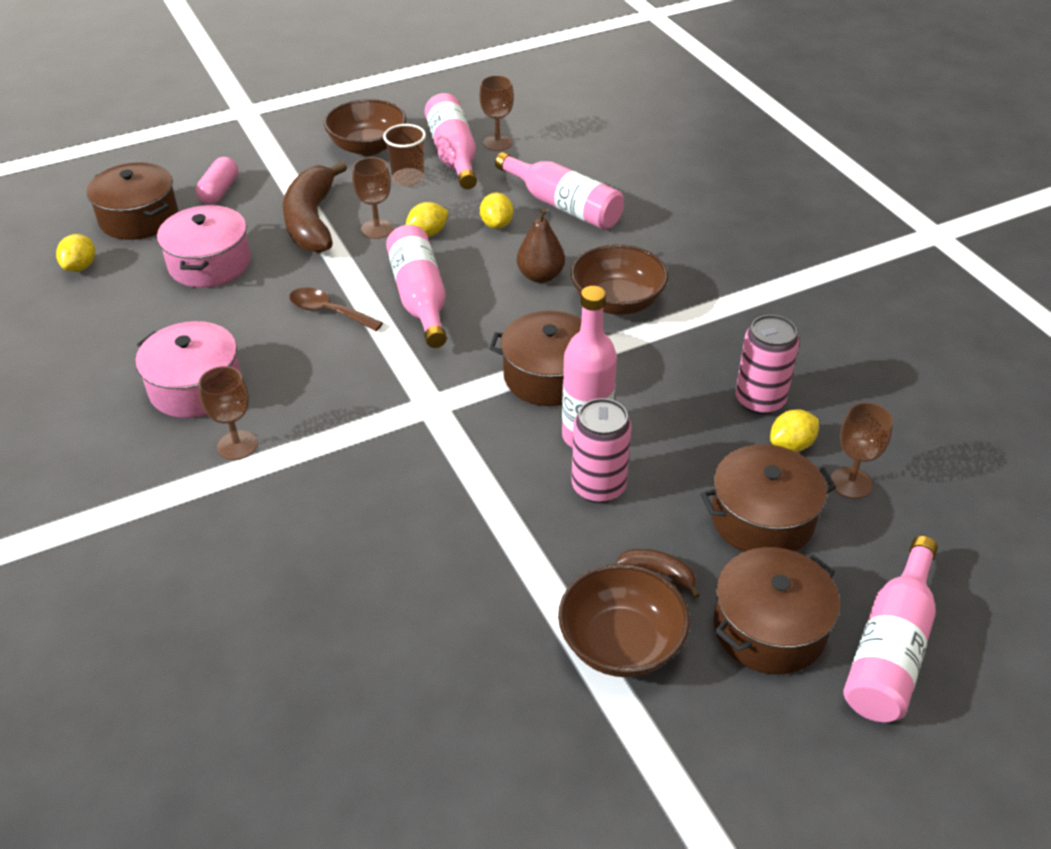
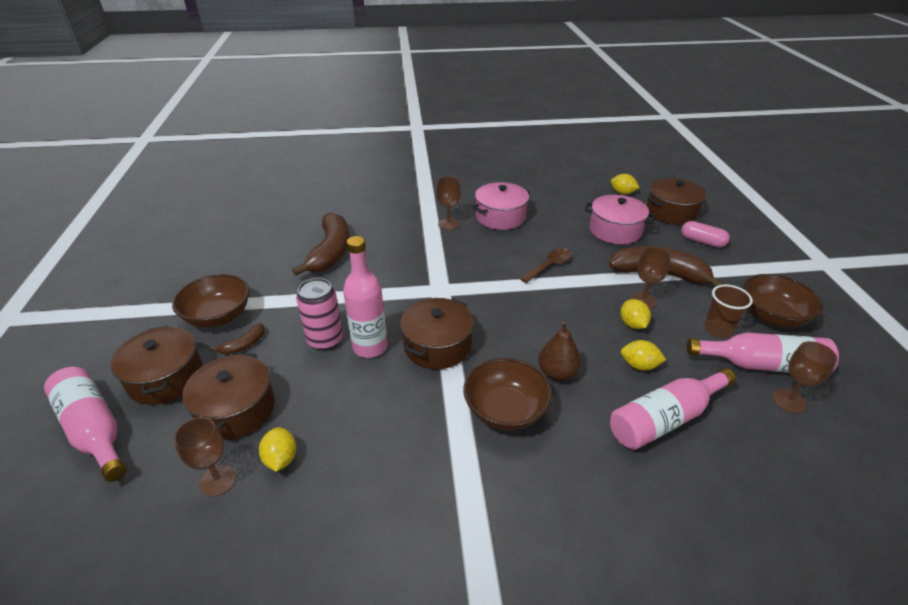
camera: 110 degrees right, 5 degrees down
pink bottle [386,225,447,348] -> none
pink can [735,315,799,415] -> none
none -> brown banana [292,212,349,276]

